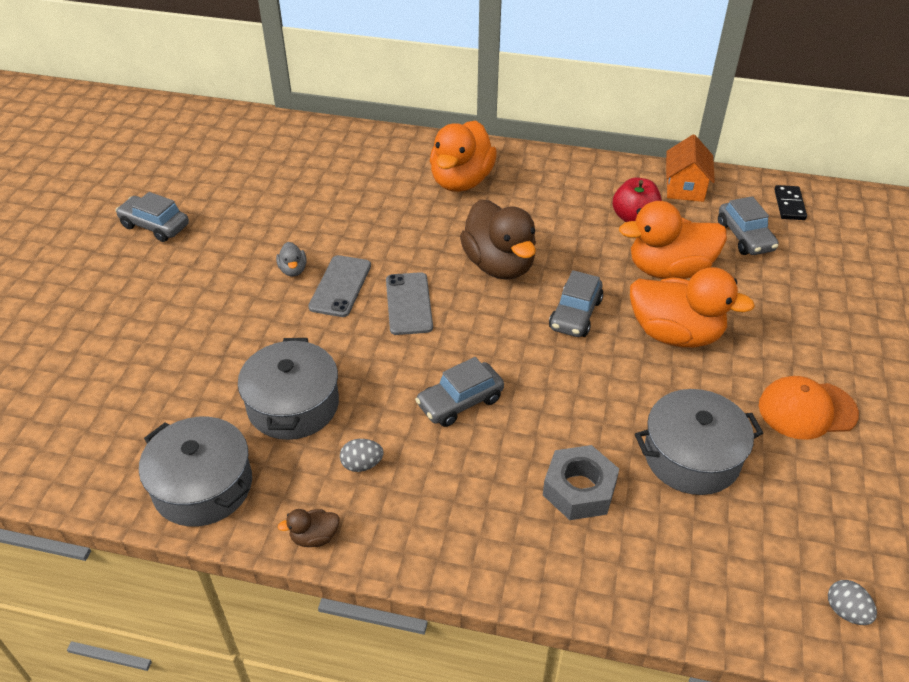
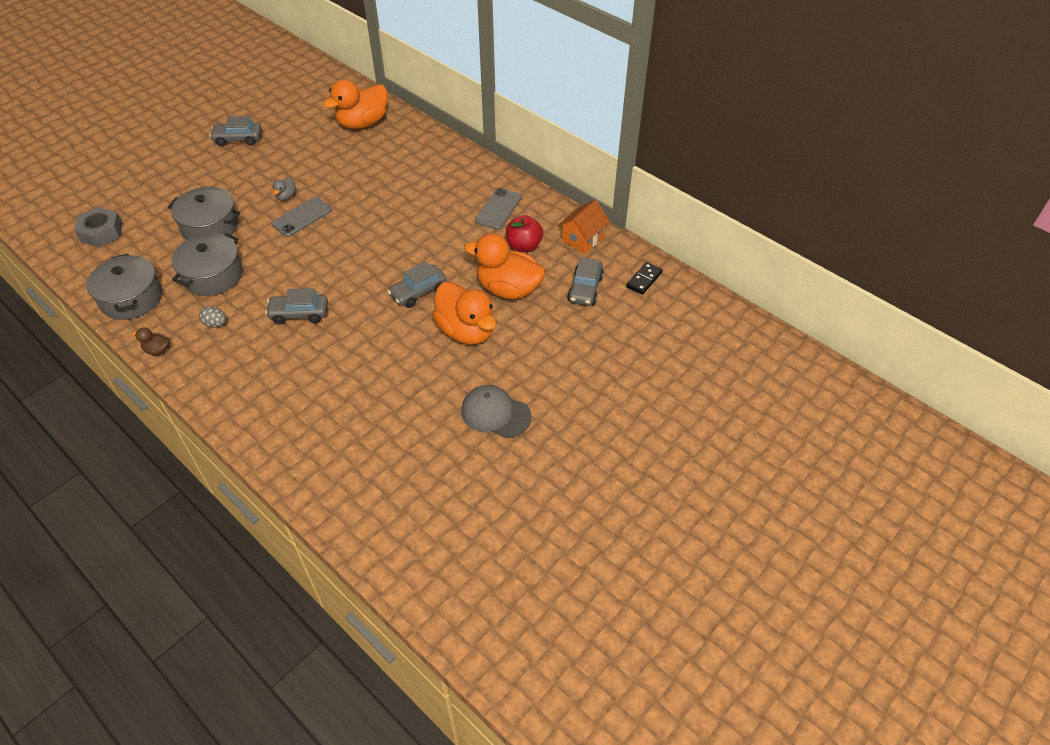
camera: 30 degrees right, 5 degrees up
grey car [115,192,189,242] -> grey car turned 60 degrees counterclockwise [209,116,262,146]
grey phone [386,272,433,335] -> grey phone moved to [475,188,522,230]
orange duck [430,120,497,192] -> orange duck moved to [323,79,388,129]
brown duck [460,199,536,280] -> none
grey nut [543,445,619,520] -> grey nut moved to [74,207,123,247]
grey pot [635,389,763,495] -> grey pot moved to [168,187,240,240]
orange cap [759,376,859,440] -> grey cap [461,385,531,438]
grey egg [828,580,877,625] -> none

